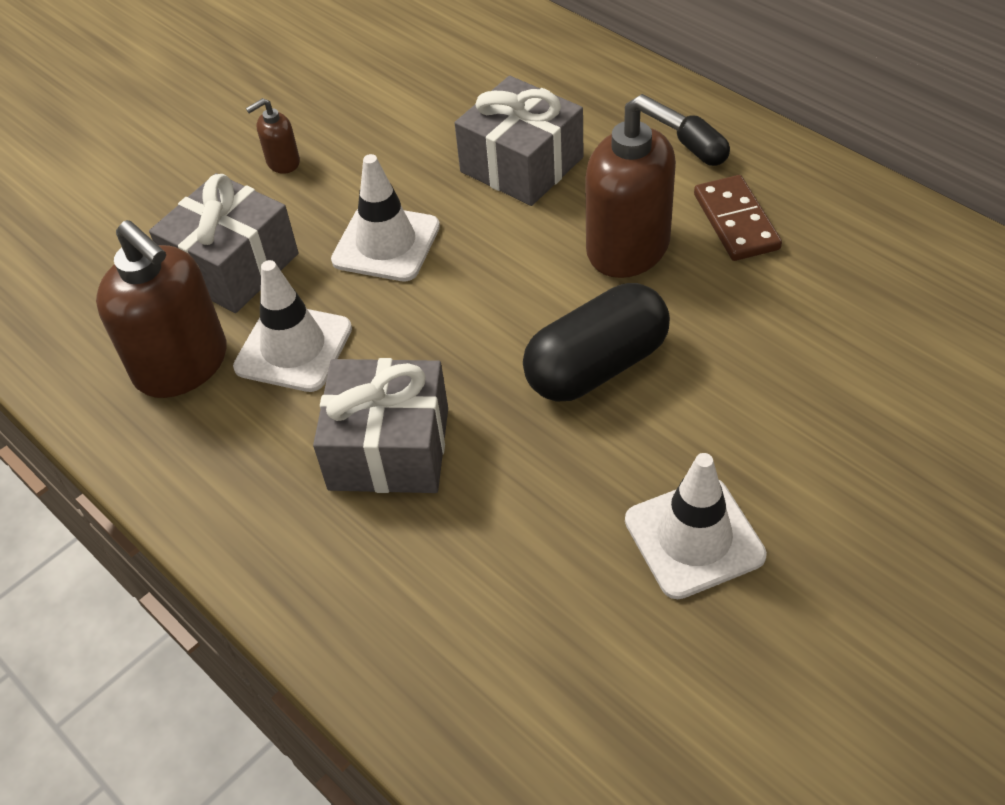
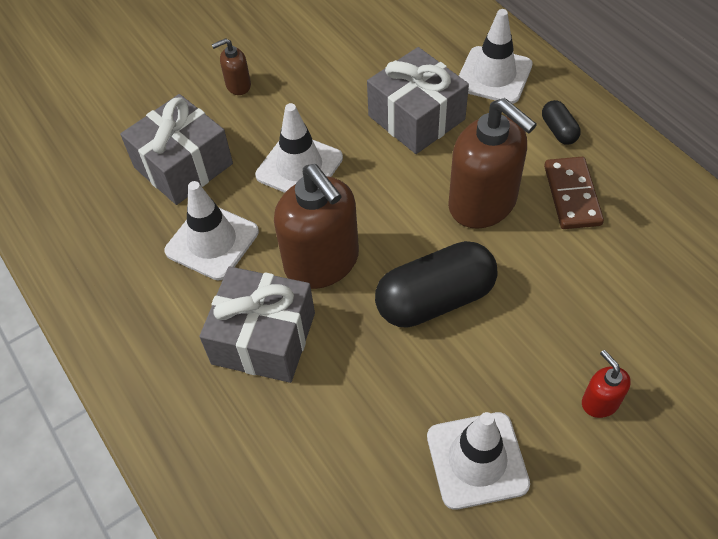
camera: 10 degrees right, 5 degrees up
brown soap dispenser [96,220,227,398] -> brown soap dispenser moved to [274,164,359,289]
none -> white traffic cone [459,9,533,104]
none -> red soap dispenser [582,350,631,418]

